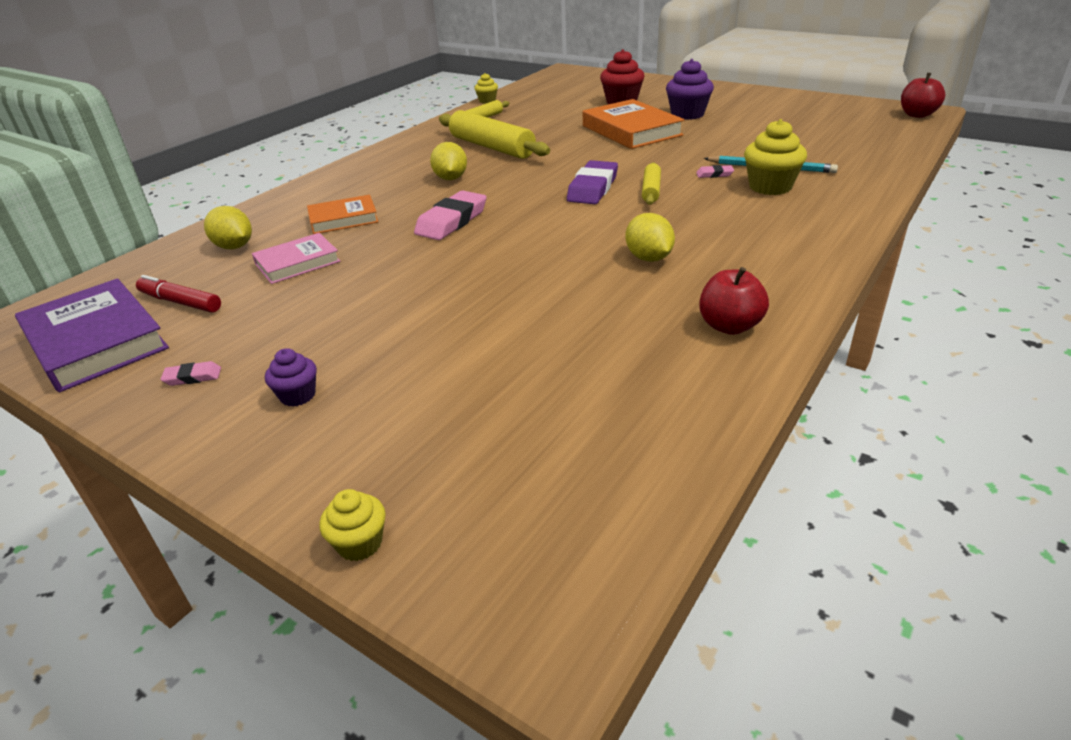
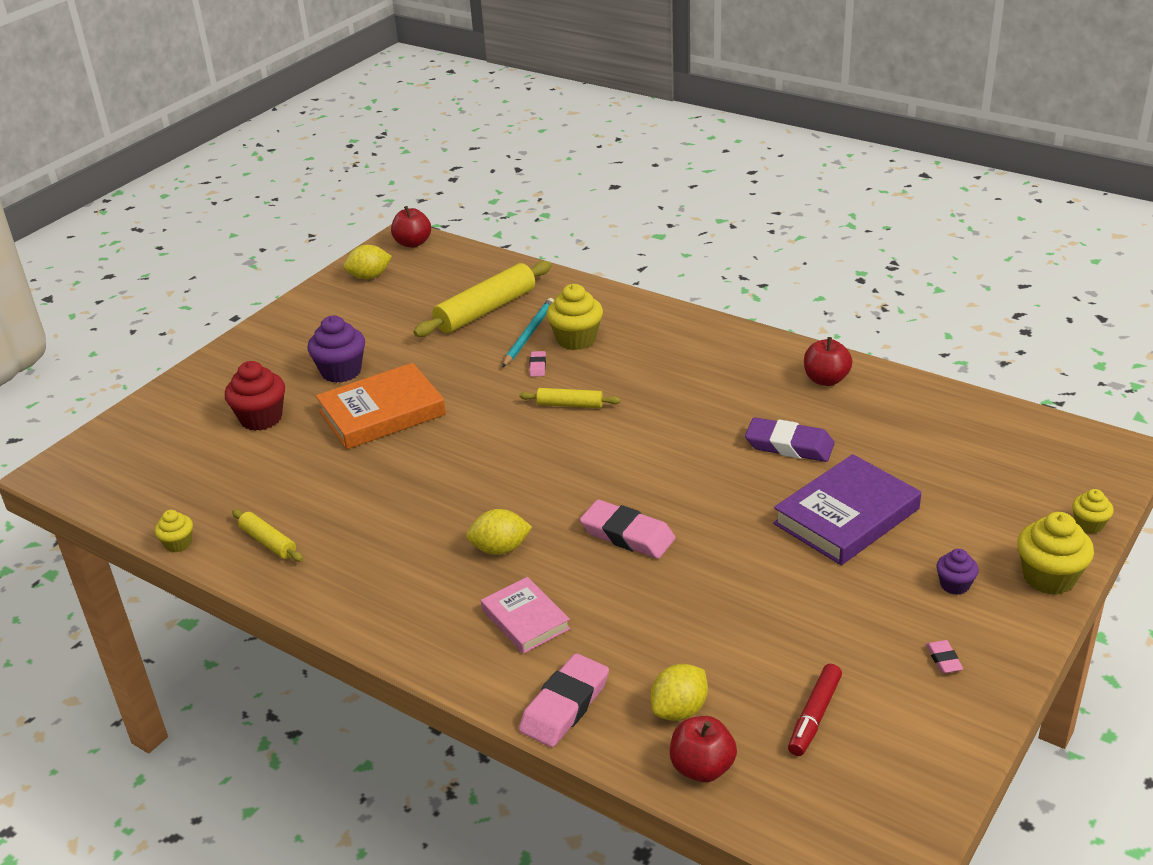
camera: 90 degrees left, 0 degrees up
purple book [15,279,169,393] -> purple book moved to [773,454,921,565]
pink book [252,233,340,284] -> pink book moved to [481,577,571,654]
orange book [307,195,378,234] -> none
yellow rolling pin [439,110,550,159] -> yellow rolling pin moved to [413,261,551,337]
purple eraser [567,160,618,204] -> purple eraser moved to [745,417,835,462]
yellow lemon [625,213,675,262] -> yellow lemon moved to [343,245,392,279]
none -> pink eraser [519,653,609,747]
none -> red apple [670,716,737,782]
none -> yellow cupcake [1017,512,1094,595]

